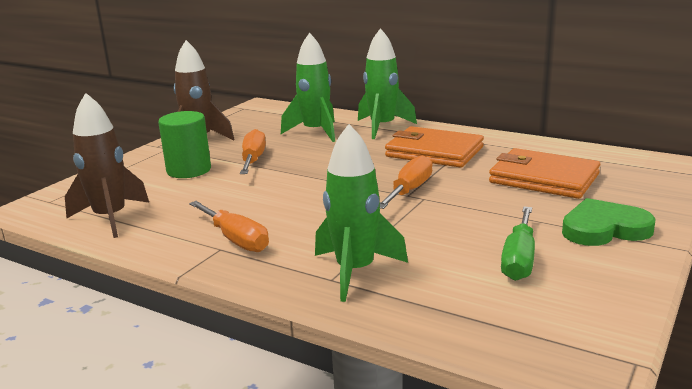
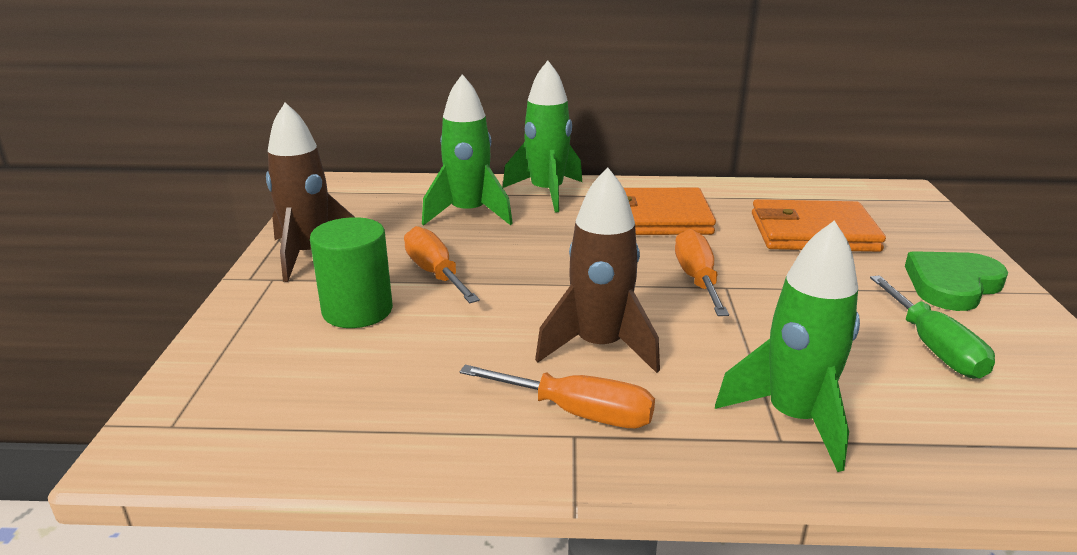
camera: 30 degrees left, 5 degrees up
brown rocket [65,93,149,238] -> brown rocket moved to [535,167,660,373]

